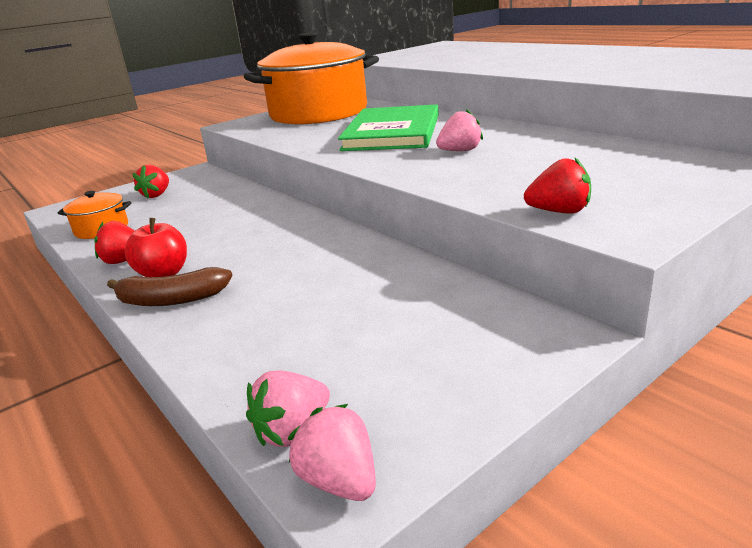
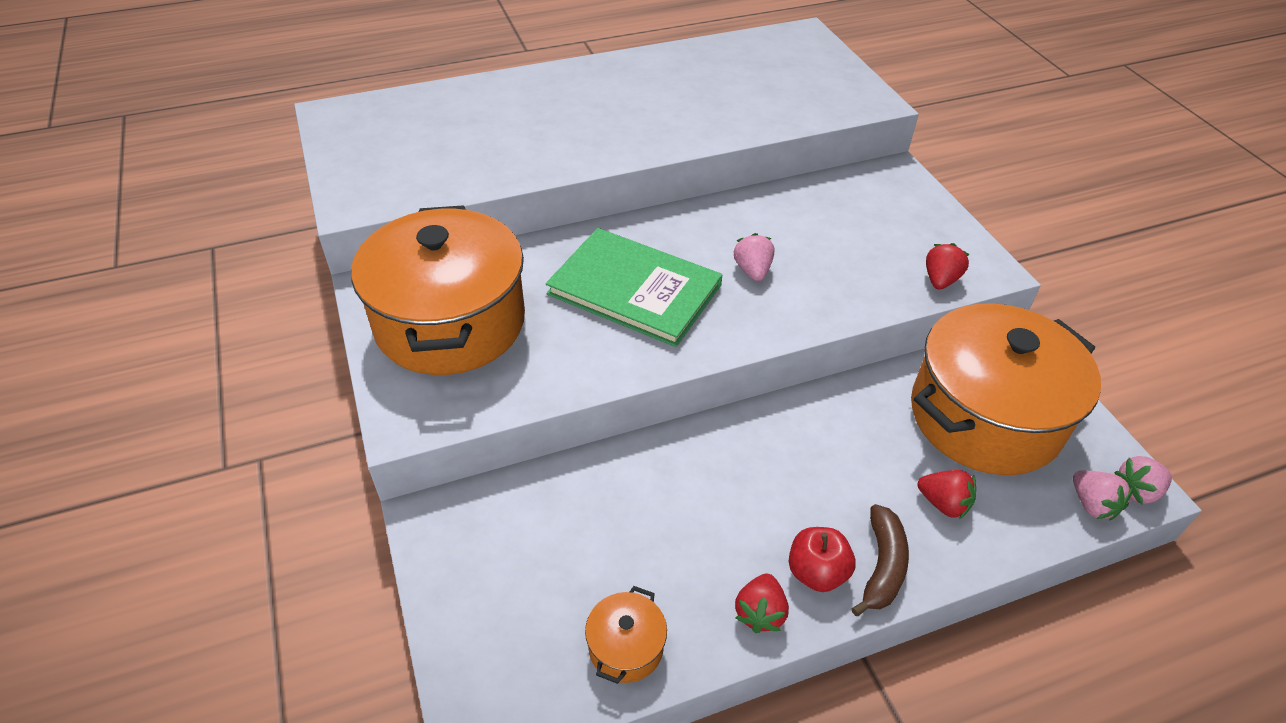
camera: 75 degrees left, 20 degrees up
red strawberry [132,164,169,198] -> red strawberry moved to [917,470,976,519]
none -> orange pot [911,303,1101,475]

